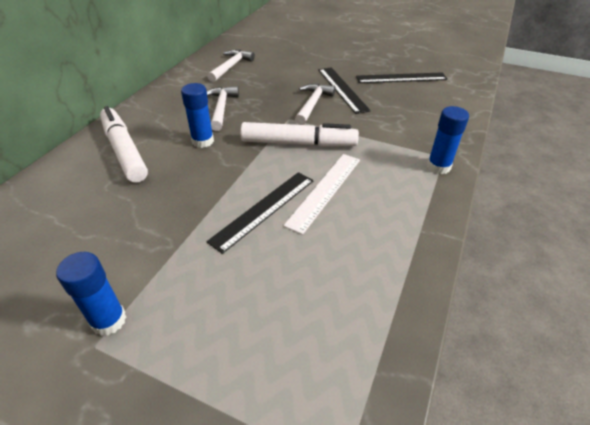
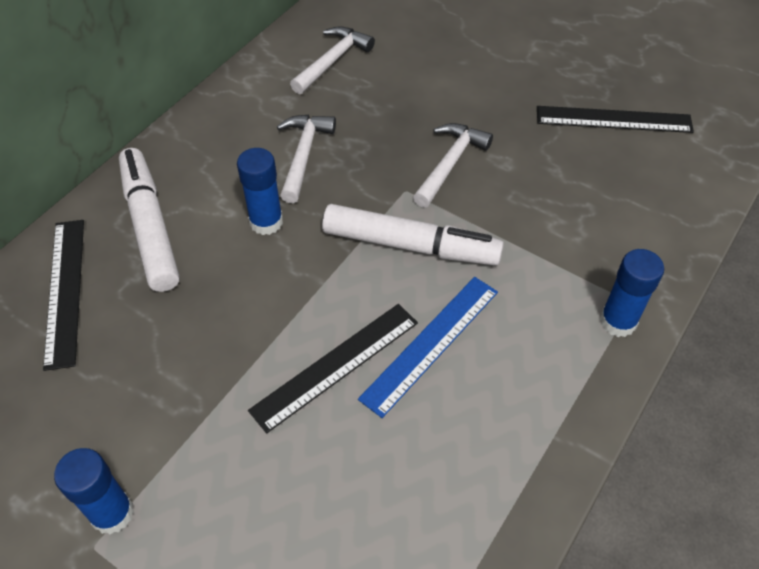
camera: 10 degrees right, 10 degrees up
white ruler [283,154,360,235] -> blue ruler [358,277,498,418]
black ruler [319,67,371,114] -> black ruler moved to [43,220,84,371]

